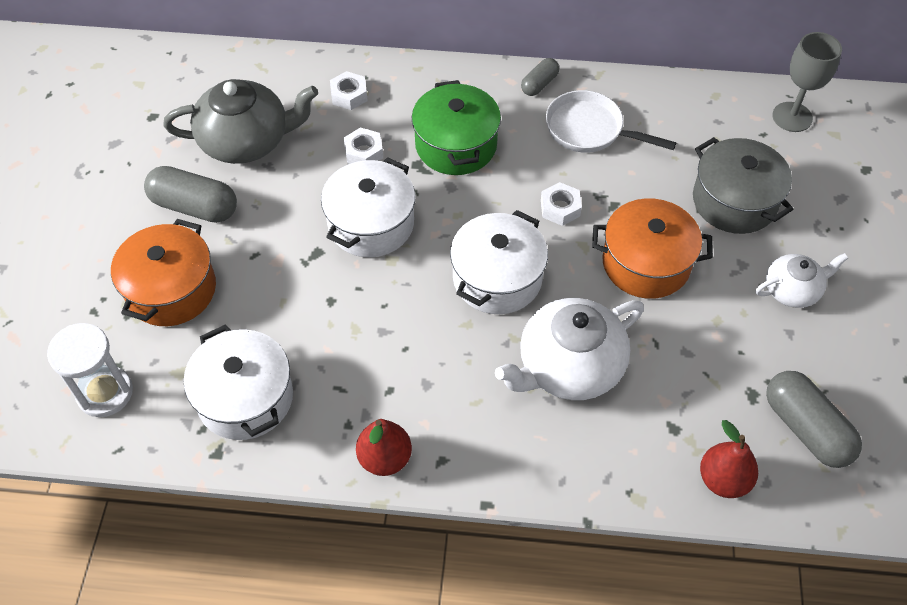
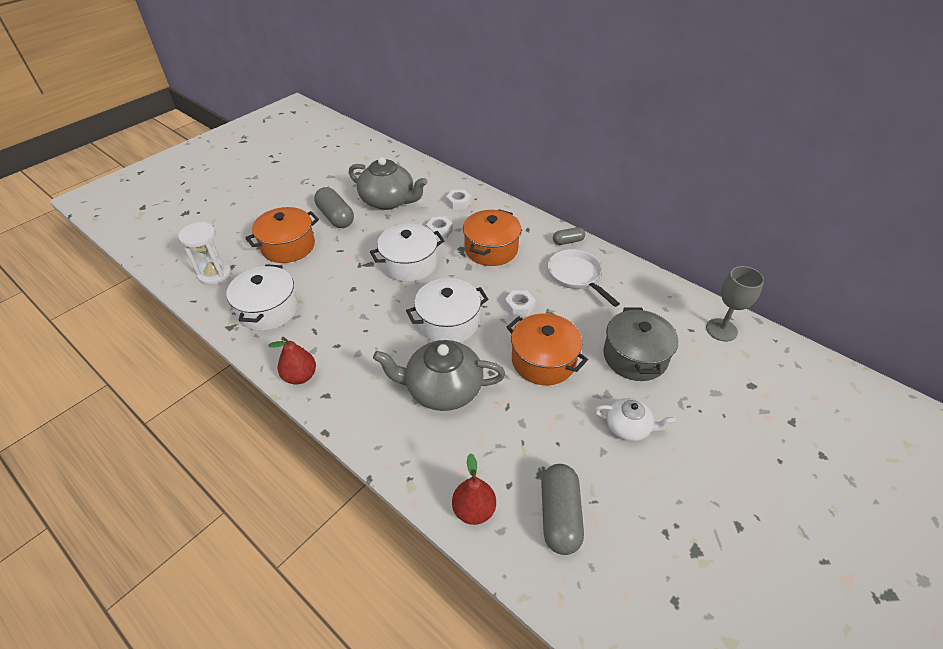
camera: 35 degrees right, 10 degrees down
green pot [412,80,501,175] -> orange pot [463,209,521,266]
white teapot [495,298,644,400] -> grey teapot [373,340,505,411]

